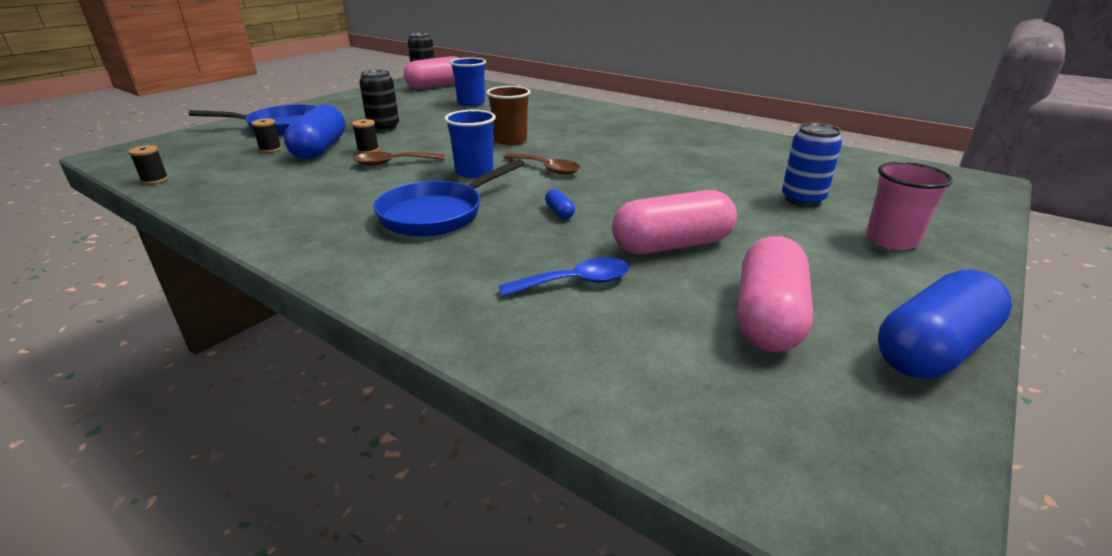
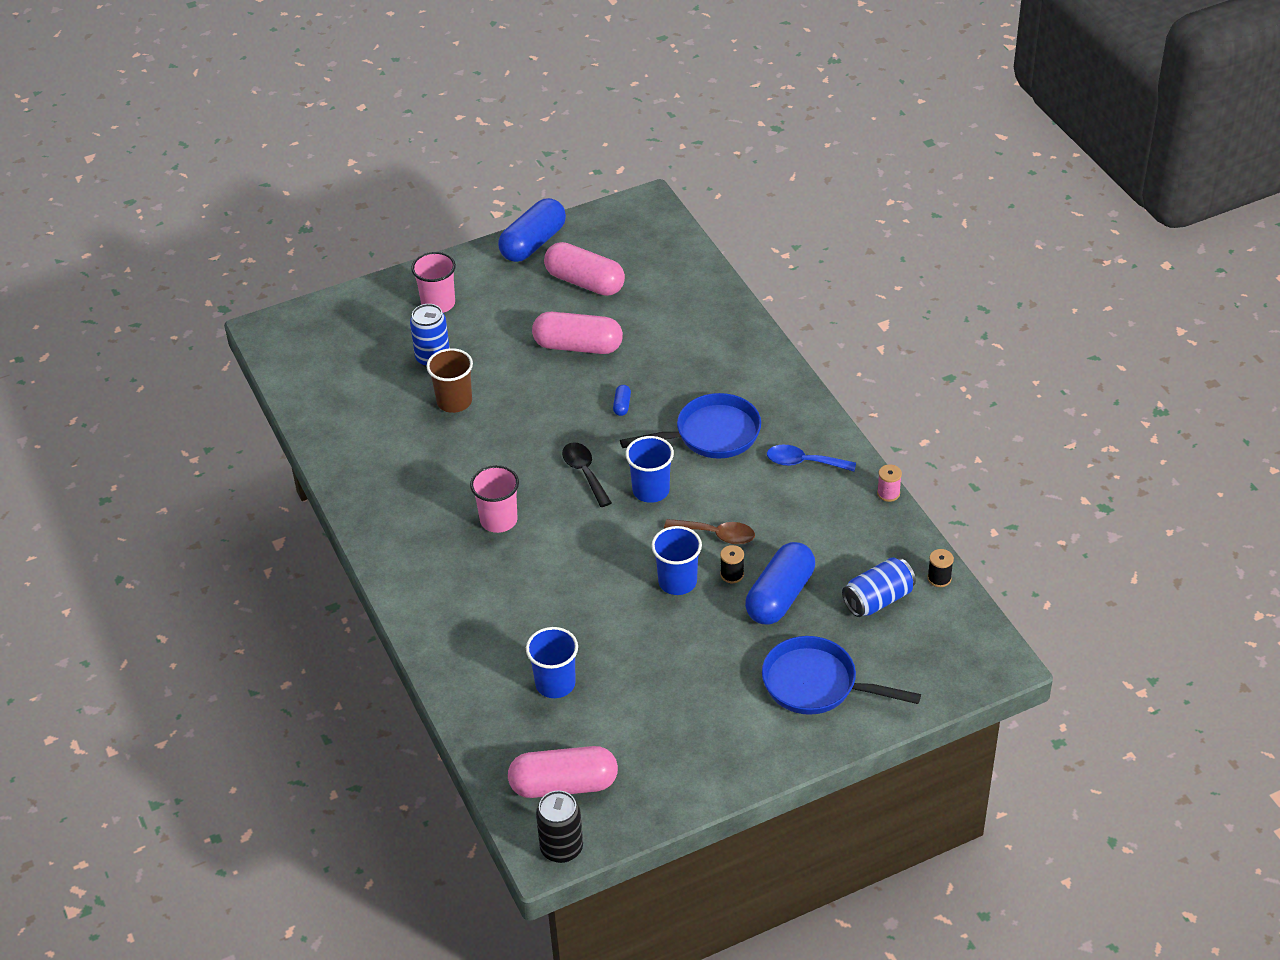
camera: 150 degrees left, 15 degrees up
black spool [251,118,282,153] -> none
black can [359,69,399,132] -> none
brown cup [486,86,531,145] -> brown cup moved to [427,348,473,413]
blue spoon [499,257,630,297] -> blue spoon moved to [767,445,856,471]
brown spoon [504,153,580,175] -> black spoon [562,442,612,507]
pink capsule [737,236,813,352] -> pink capsule turned 75 degrees clockwise [544,242,625,296]
blue capsule [878,270,1012,379] -> blue capsule turned 45 degrees counterclockwise [498,198,566,262]
none -> pink cup [470,465,519,533]
none -> blue cup [651,526,702,595]
none -> blue can [842,557,916,617]
none -> pink spool [877,464,902,502]

